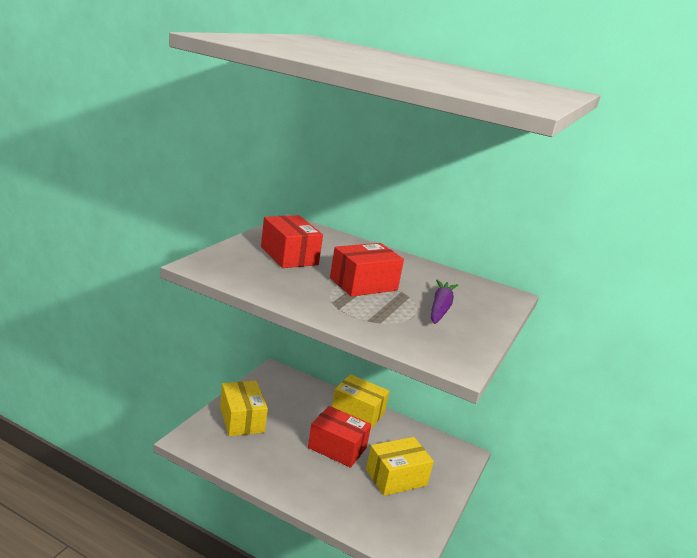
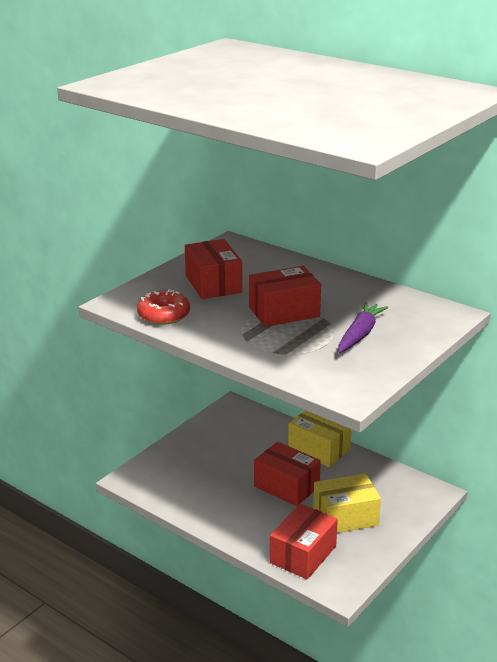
camera: 15 degrees right, 5 degrees up
yellow box [220,381,268,436] -> none
none -> red donut [137,289,190,325]
none -> red box [270,504,338,580]

